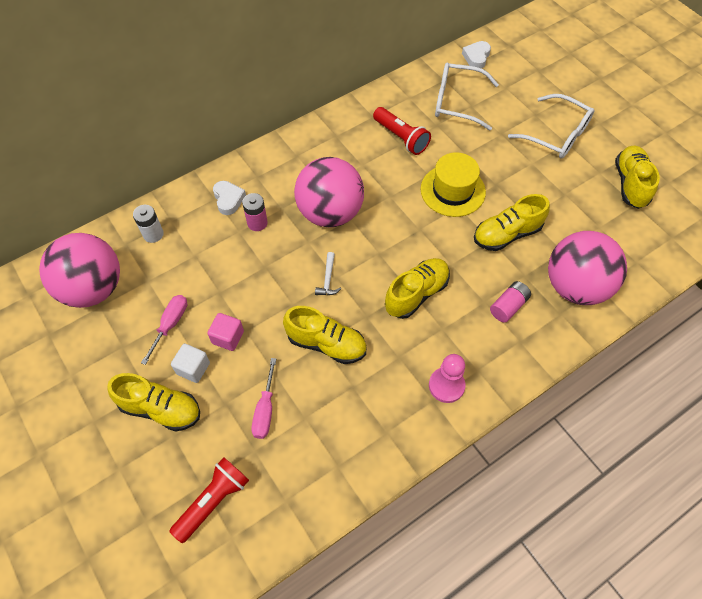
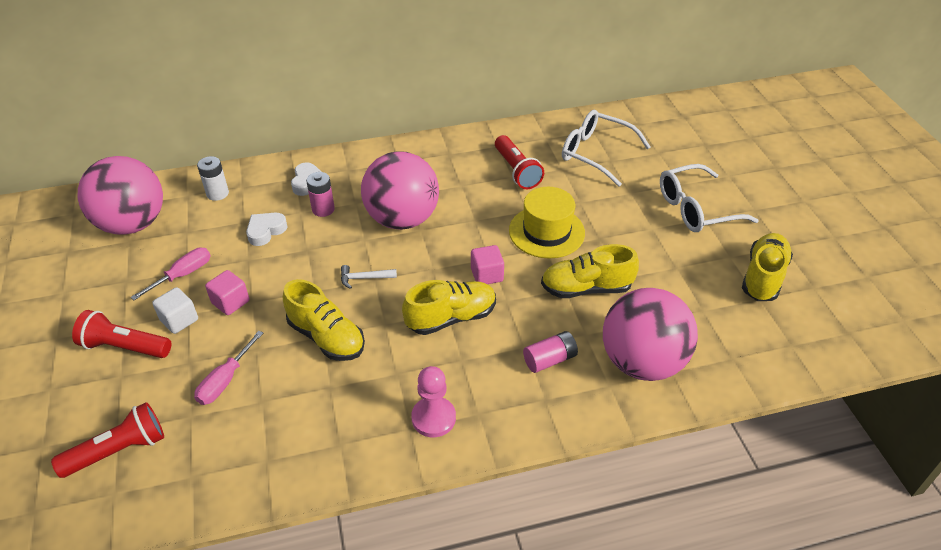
camera: 20 degrees right, 15 degrees down
yellow shoe [107,373,200,431] -> red flashlight [72,310,171,358]
white hammer [315,252,341,295] -> white hammer turned 60 degrees clockwise [341,265,397,289]
white heart [462,41,491,68] -> white heart moved to [246,213,287,246]
white glasses [508,94,594,159] -> white glasses turned 105 degrees clockwise [660,164,759,232]
none -> pink cube [471,245,504,284]

